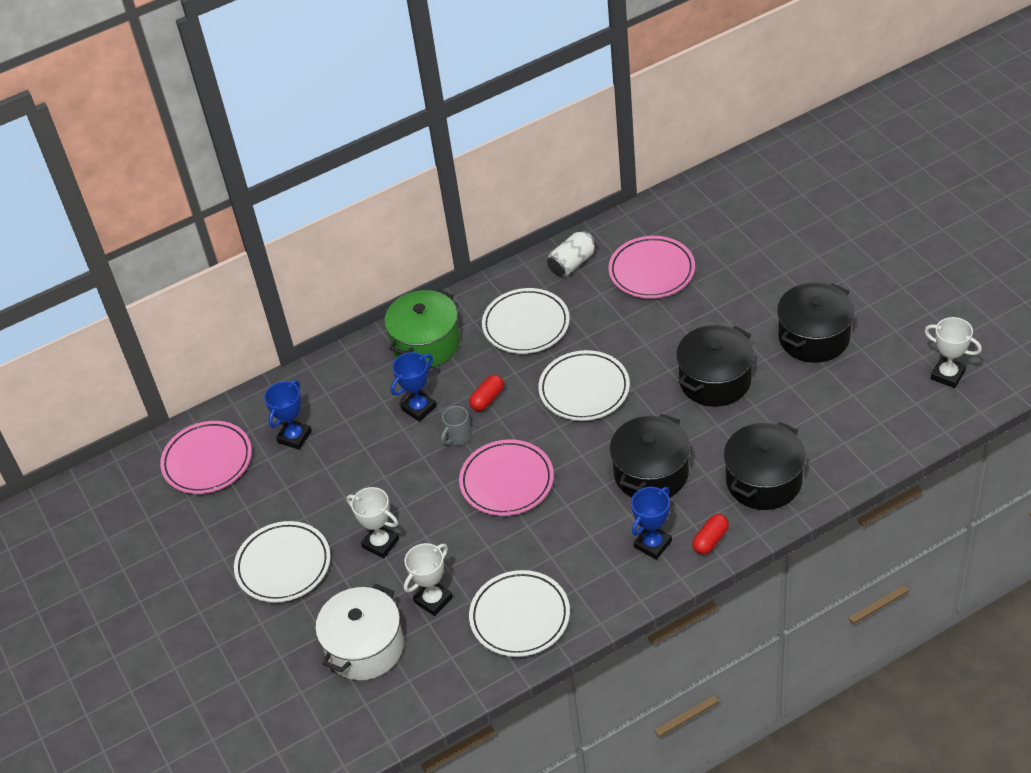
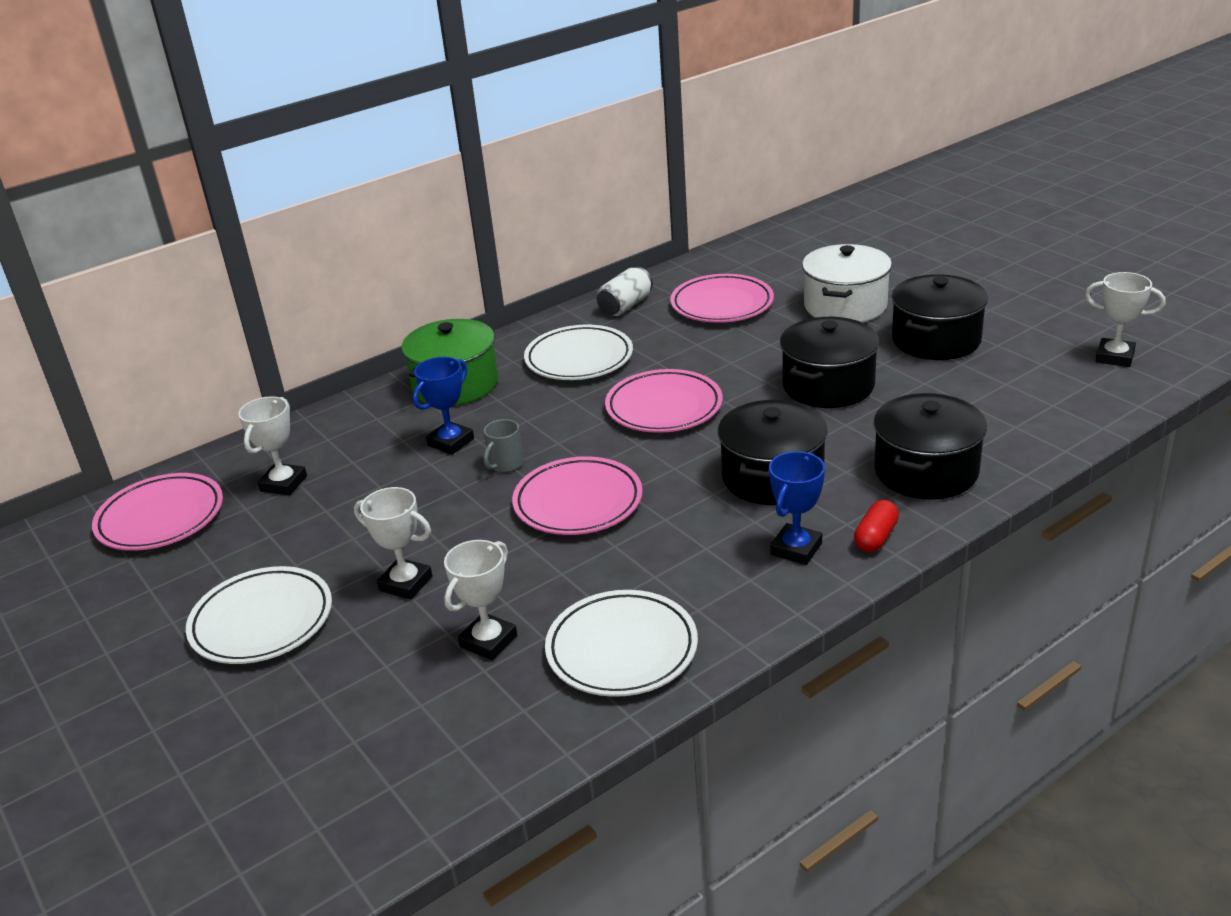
camera: 10 degrees left, 15 degrees down
blue trophy [264,380,312,450] -> white trophy [238,396,307,496]
white pot [315,583,404,680] -> white pot moved to [802,244,892,322]
red capsule [469,375,504,411] -> none
white plate [538,350,630,421] -> pink plate [605,369,723,433]

